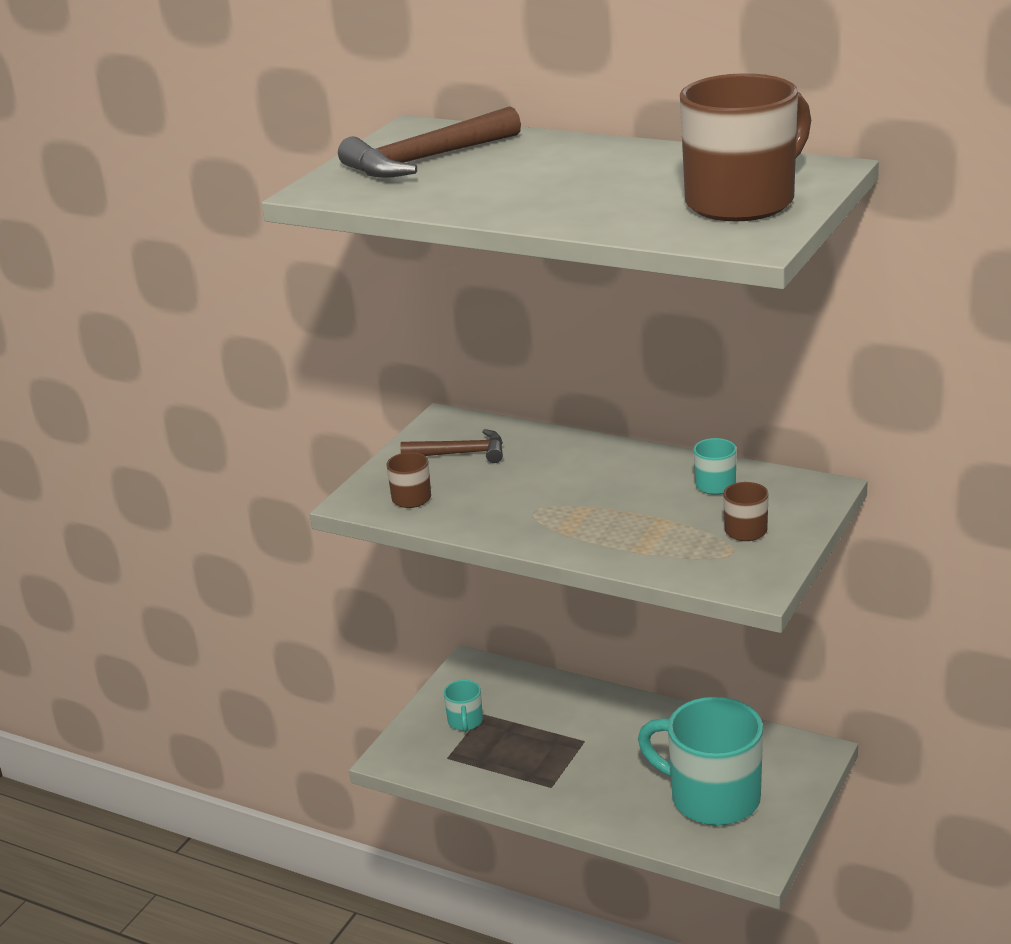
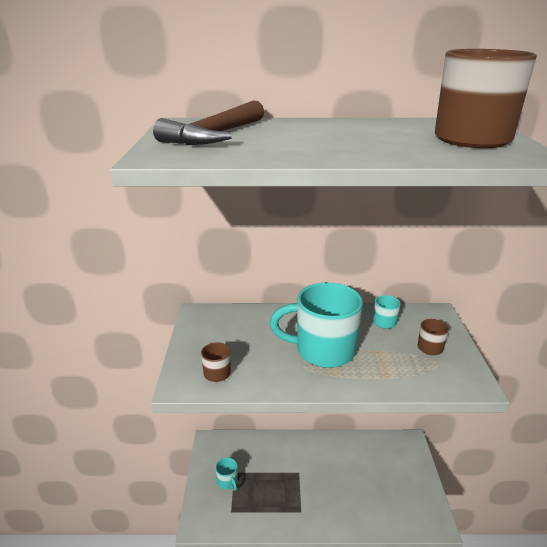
camera: 30 degrees left, 0 degrees up
brown hammer [400,429,503,463] -> none
turquoise mug [638,697,763,825] -> turquoise mug moved to [270,282,363,368]

